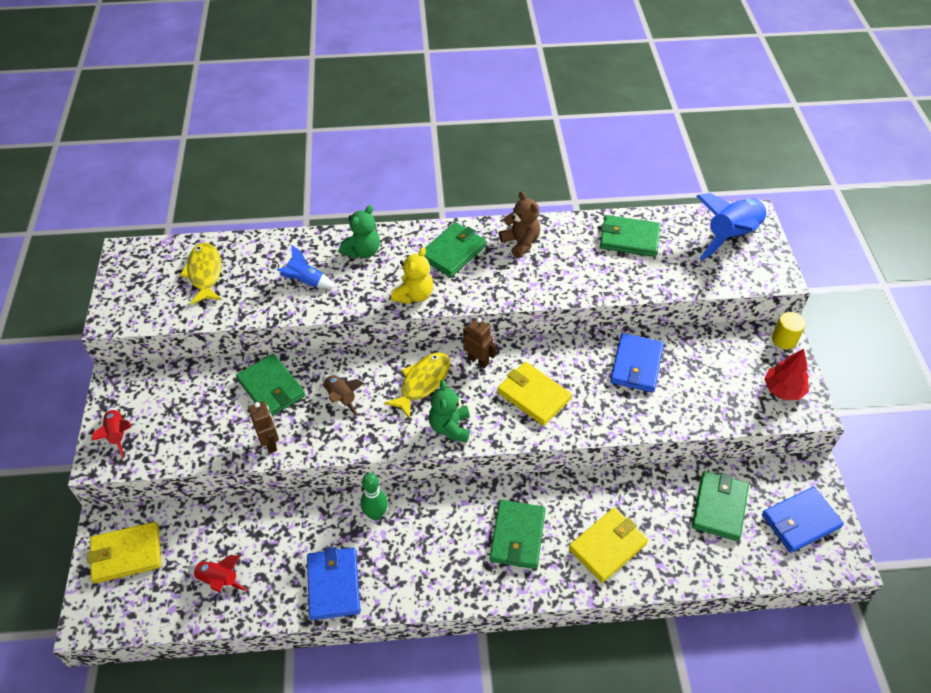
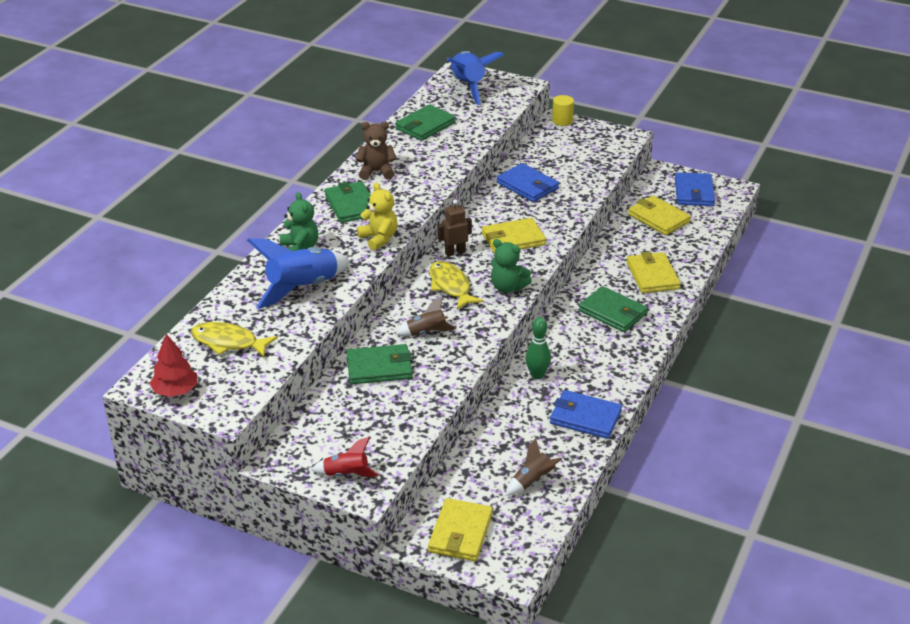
camera: 60 degrees left, 15 degrees down
red rocket [187,555,247,592] -> brown rocket [506,438,562,496]
brown robot [249,401,279,453] -> none
blue rocket [277,245,334,289] -> blue rocket [247,238,350,309], size x1.91
green wallet [692,471,749,541] -> yellow wallet [628,195,691,235]
red tree [764,349,809,400] -> red tree moved to [150,334,197,397]

